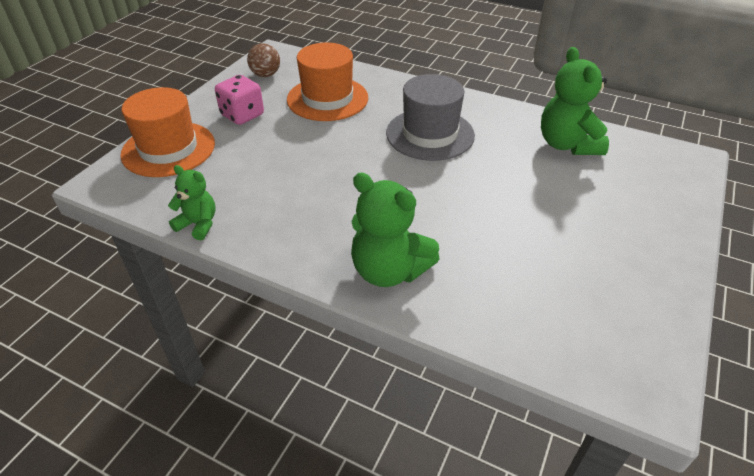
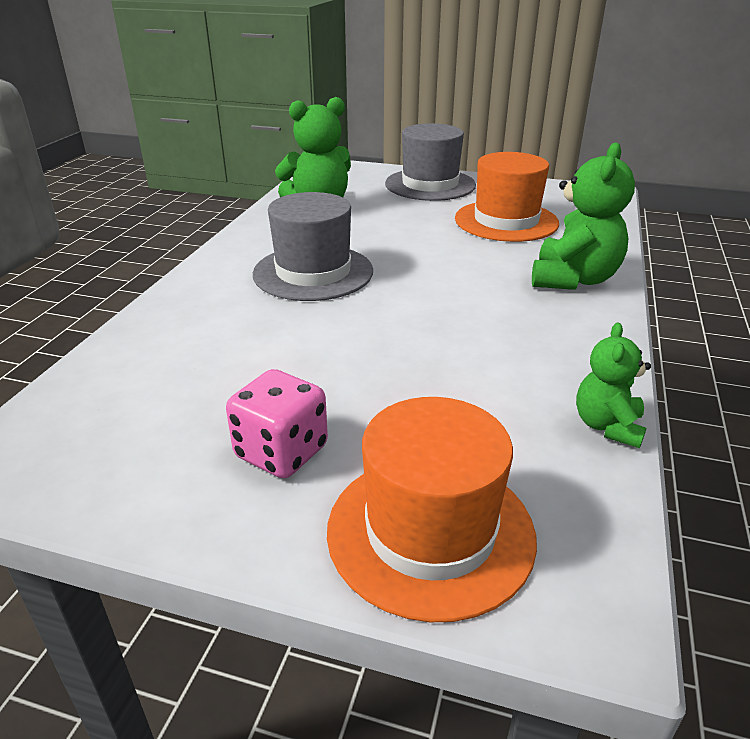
camera: 100 degrees left, 10 degrees down
brown ball [247,43,280,77] -> none
orange hat [287,43,368,121] -> orange hat moved to [455,152,559,242]
none -> grey hat [385,123,476,201]

